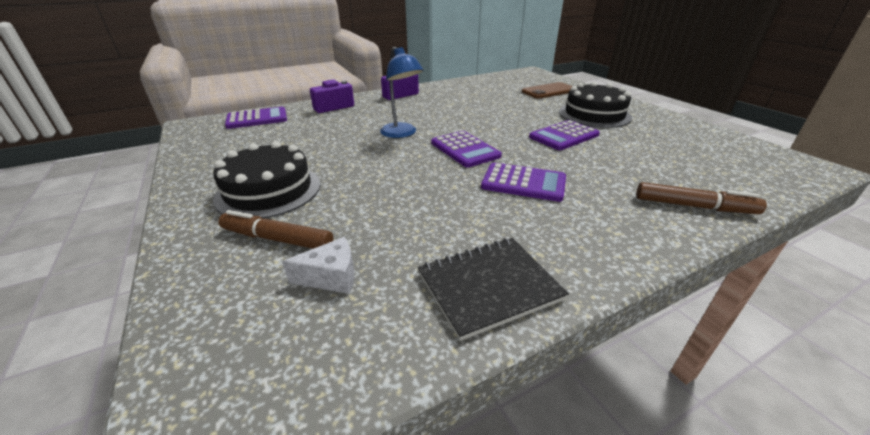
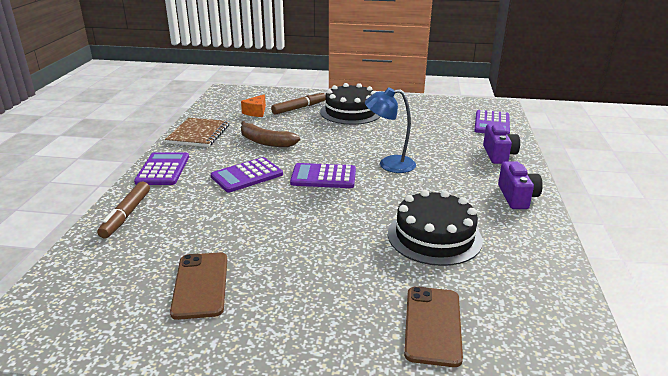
camera: 125 degrees right, 5 degrees down
white cheese [282,237,355,294] -> orange cheese [241,94,266,117]
black notebook [418,238,569,341] -> brown notebook [165,118,229,147]
purple calculator [529,120,600,150] -> purple calculator moved to [134,152,189,185]
black cake [559,82,632,128] -> black cake moved to [388,190,483,266]
brown marker [636,182,767,214] -> brown marker turned 45 degrees counterclockwise [97,182,150,239]
none -> brown phone [170,252,227,320]
none -> brown banana [241,121,300,147]

